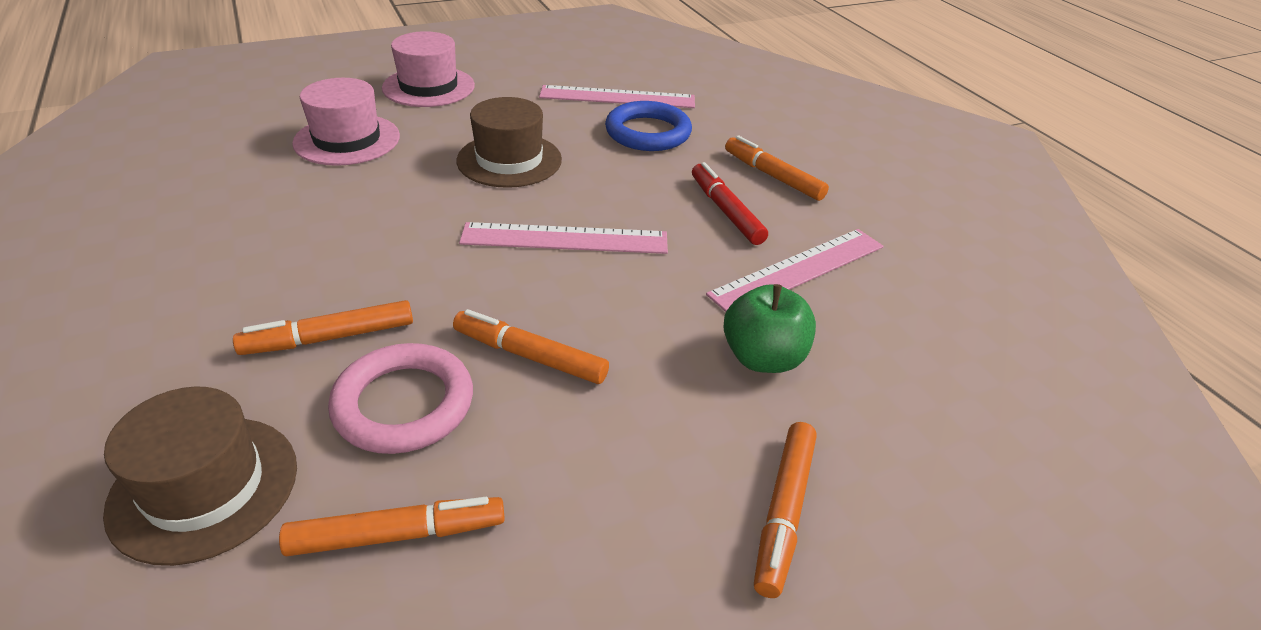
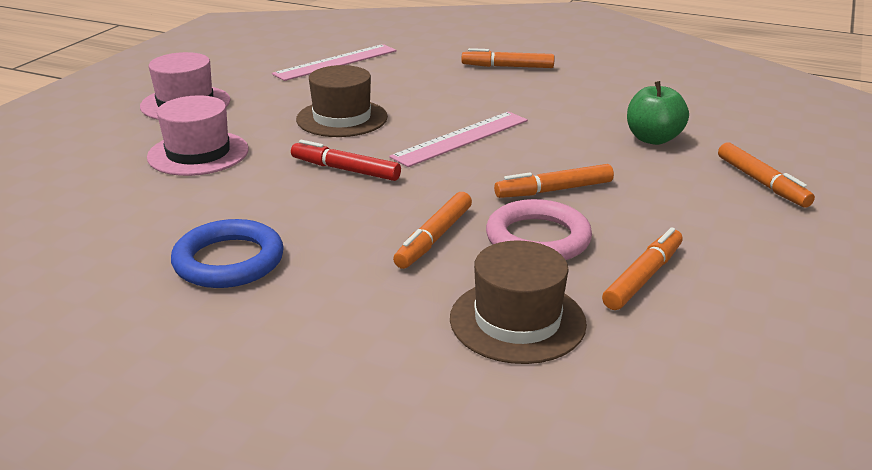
camera: 40 degrees left, 10 degrees down
blue ring [605,101,692,151] -> blue ring moved to [171,219,284,288]
red marker [692,162,768,245] -> red marker moved to [291,140,401,181]
pink ruler [706,229,884,312] -> none

